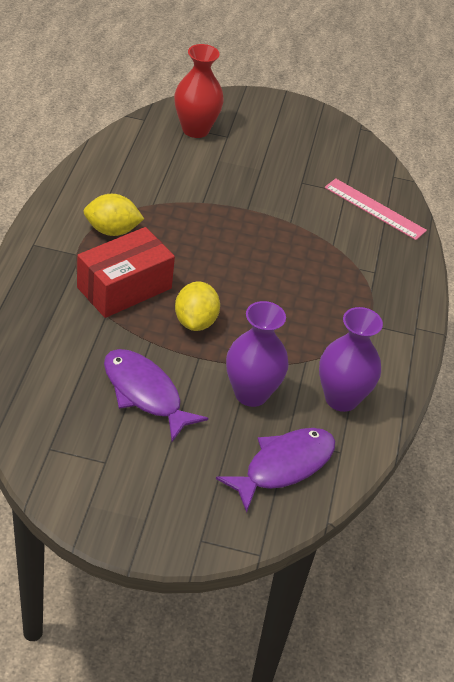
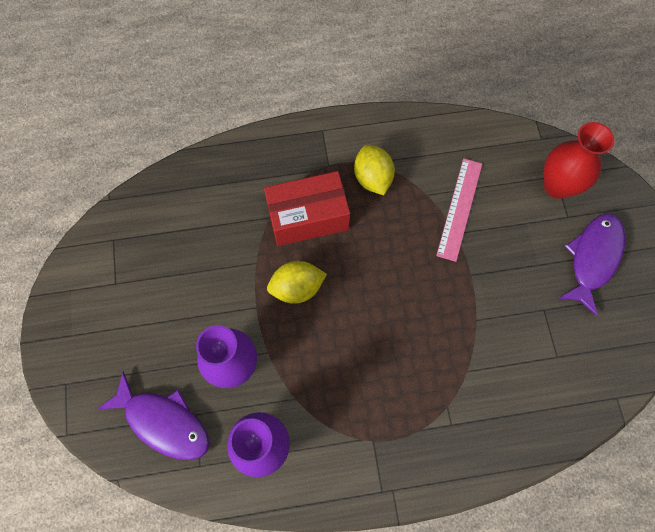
camera: 75 degrees right, 25 degrees up
red box [77,227,175,318] -> red box turned 45 degrees counterclockwise [264,171,350,246]
purple fish [104,349,208,442] -> purple fish moved to [559,213,625,316]
pink ruler [325,178,427,240] -> pink ruler moved to [436,158,482,262]

